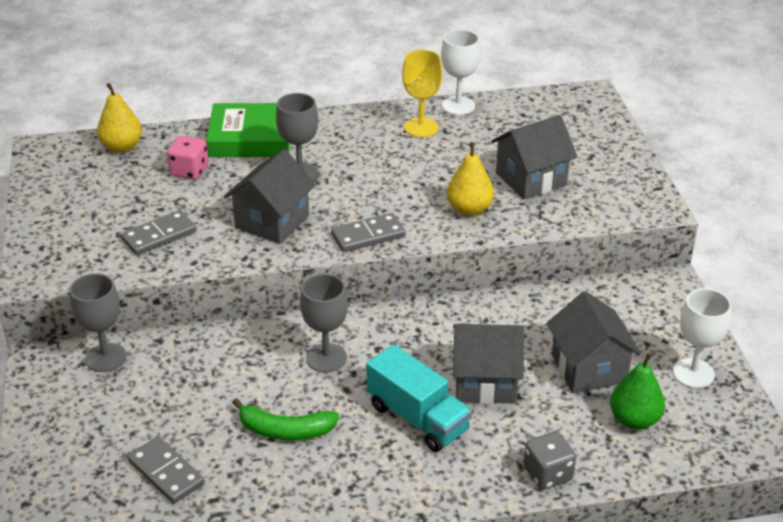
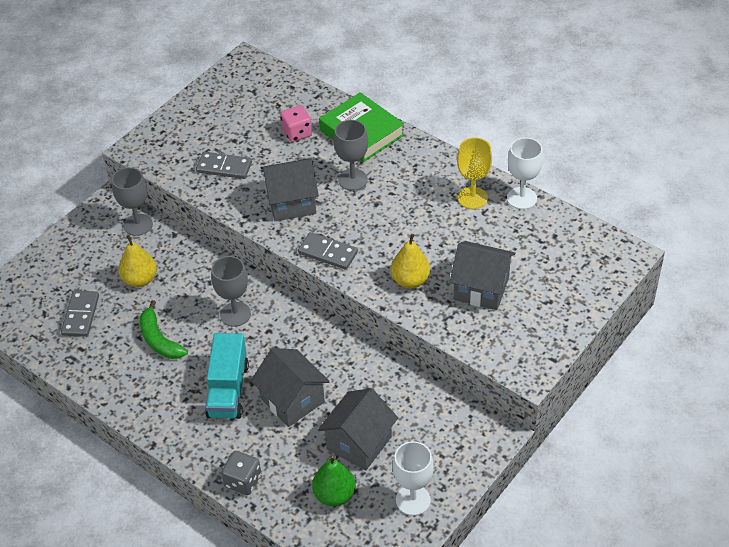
camera: 50 degrees right, 10 degrees up
yellow pear [97,83,142,153] -> yellow pear moved to [118,235,157,287]

